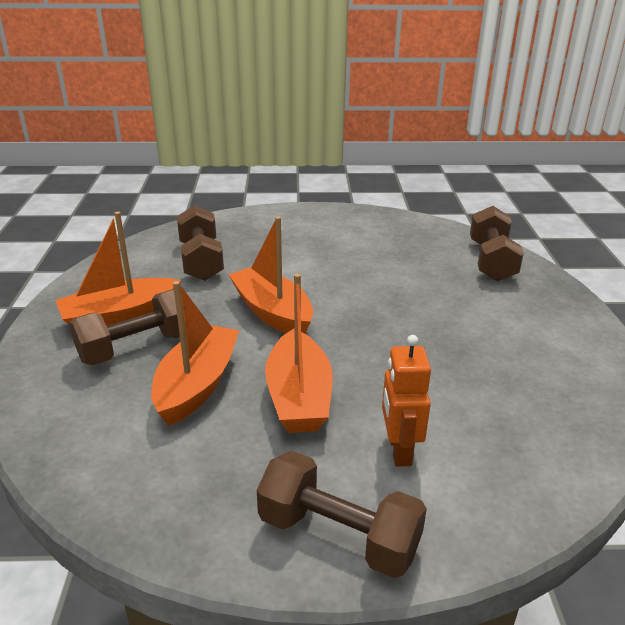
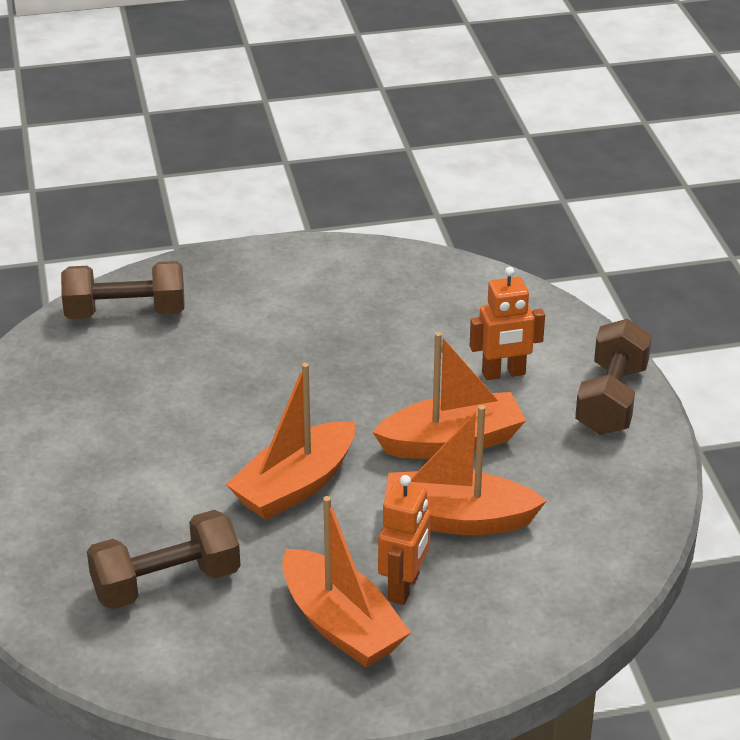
camera: 100 degrees left, 5 degrees up
brown dumbbell [69,289,180,366] -> orange robot [378,475,431,605]

